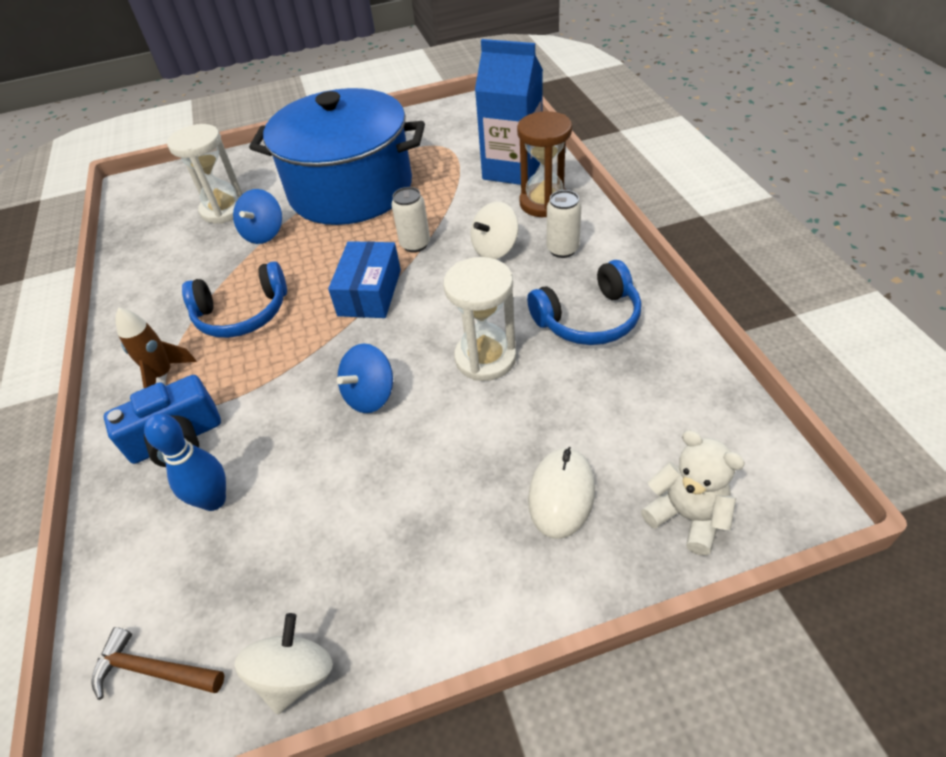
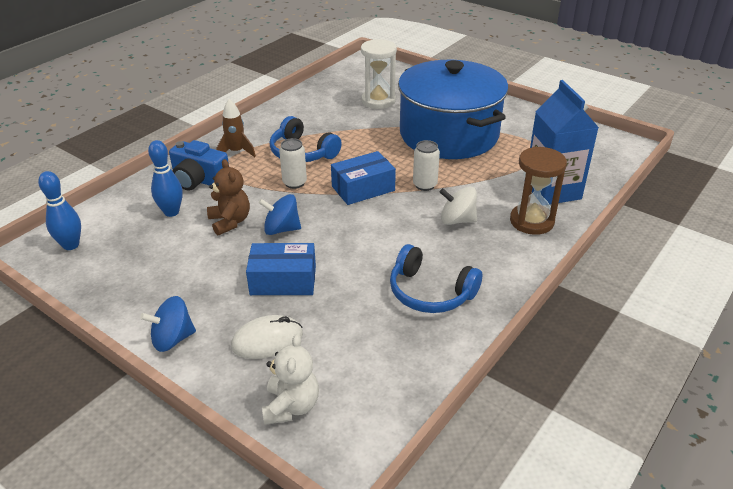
camera: 50 degrees right, 10 degrees down
brown hammer [91,627,224,700] -> blue bowling pin [38,171,81,250]
blue spinning top [233,189,282,244] -> blue spinning top moved to [140,296,196,352]
white spinning top [235,613,333,714] -> none
white hourglass [443,257,517,381] -> none
white can [547,190,581,258] -> white can moved to [279,138,307,189]
none -> brown teddy bear [207,159,250,235]
none -> blue box [246,243,316,295]

